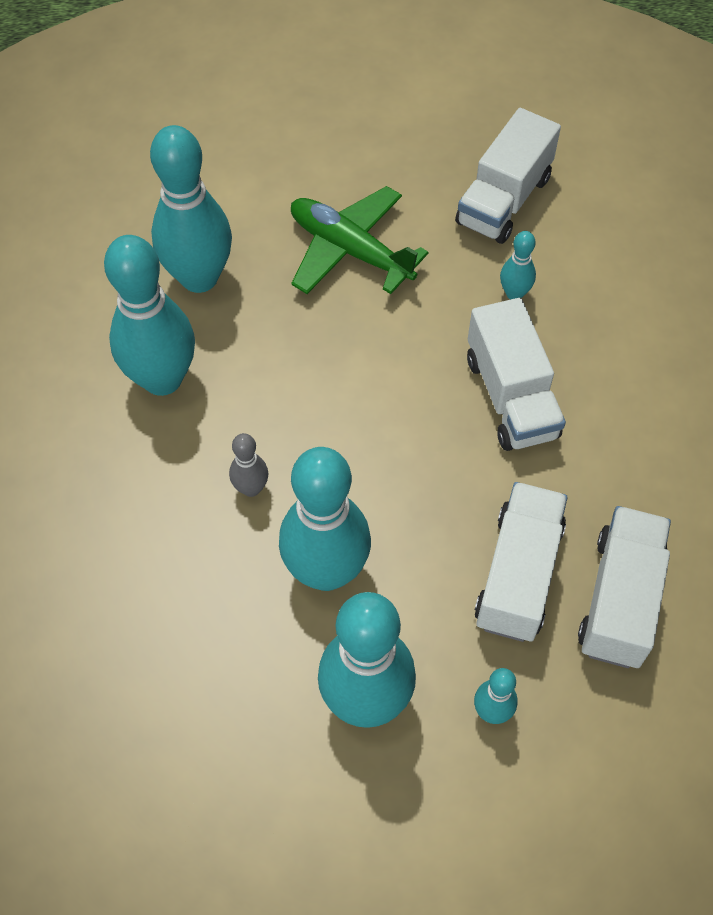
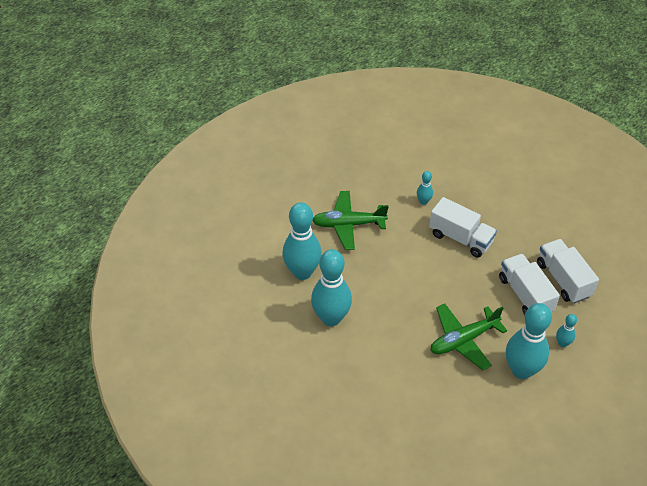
camera: 40 degrees left, 10 degrees down
grey bowling pin [229,433,268,497] -> none
turquoise bowling pin [279,447,371,591] -> green plane [431,303,507,370]
white truck [455,108,561,244] -> none

